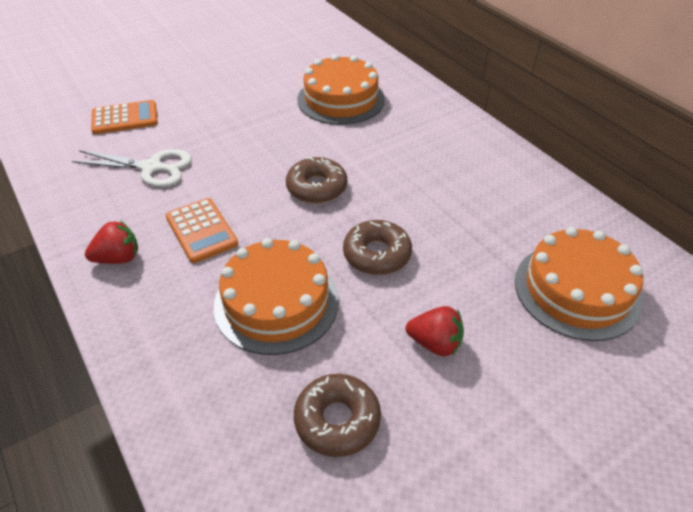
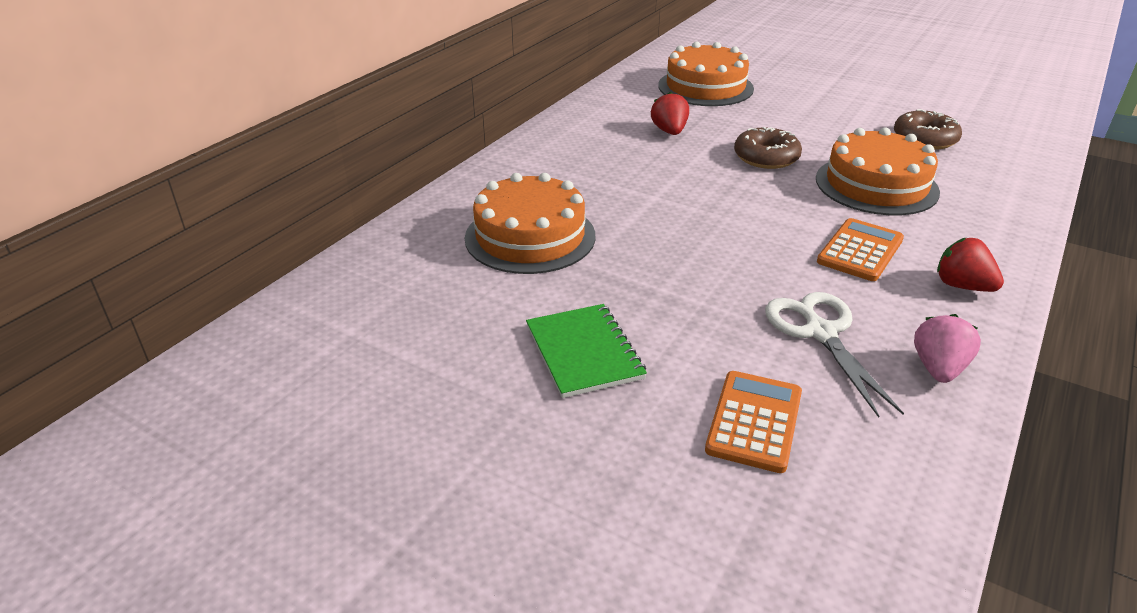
camera: 115 degrees left, 10 degrees down
orange calculator [91,100,158,134] -> orange calculator turned 60 degrees clockwise [705,371,802,473]
brown donut [286,157,347,204] -> none
red strawberry [406,306,464,357] -> red strawberry moved to [651,92,689,135]
none -> green notebook [526,304,647,398]
none -> pink strawberry [914,314,981,383]

